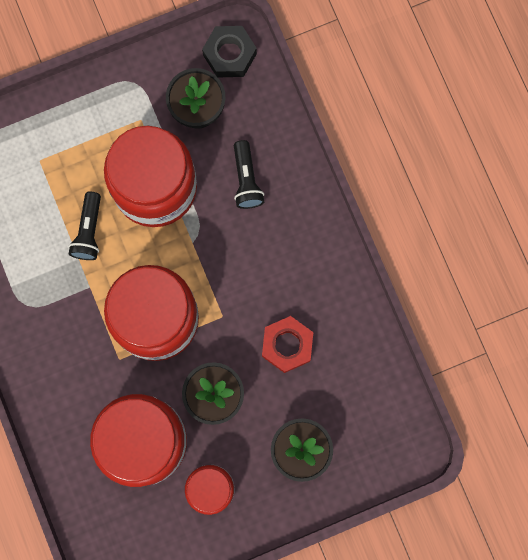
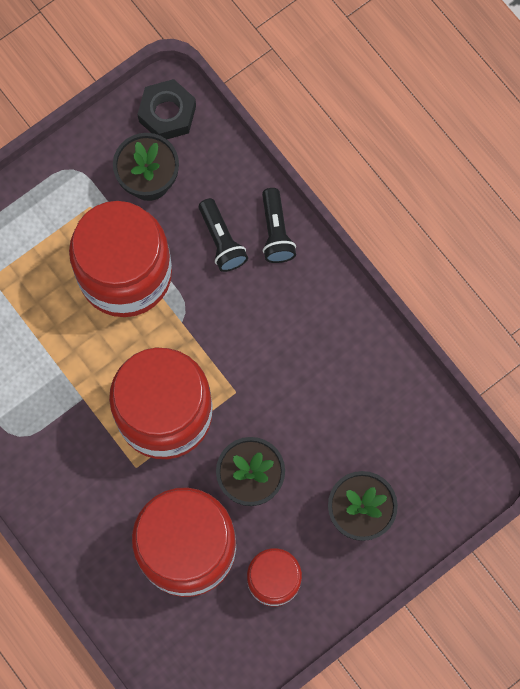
camera: 15 degrees left, 5 degrees down
black flashlight [69,192,101,260] -> black flashlight moved to [262,188,296,263]
red nut [262,316,313,373] -> none

